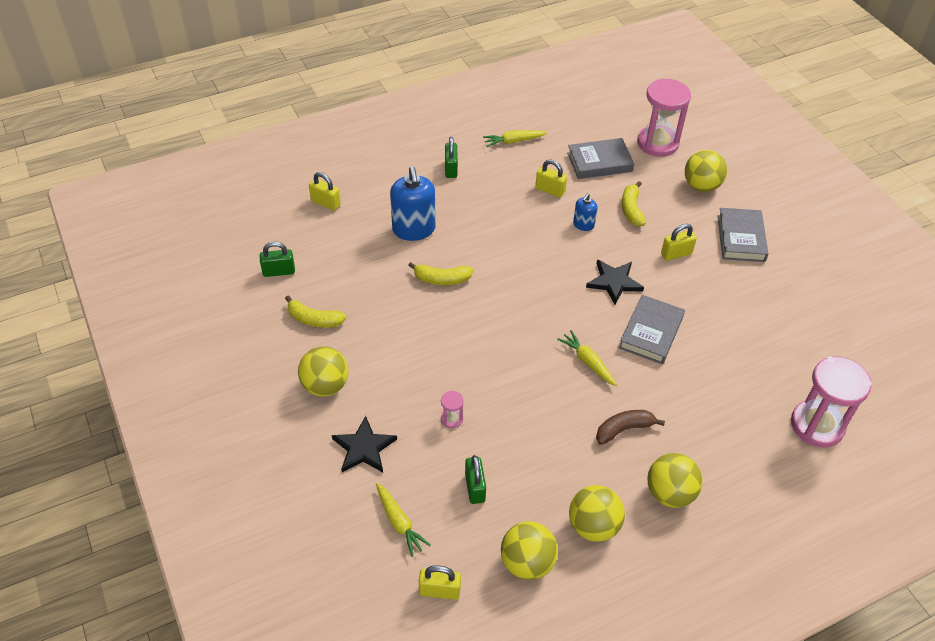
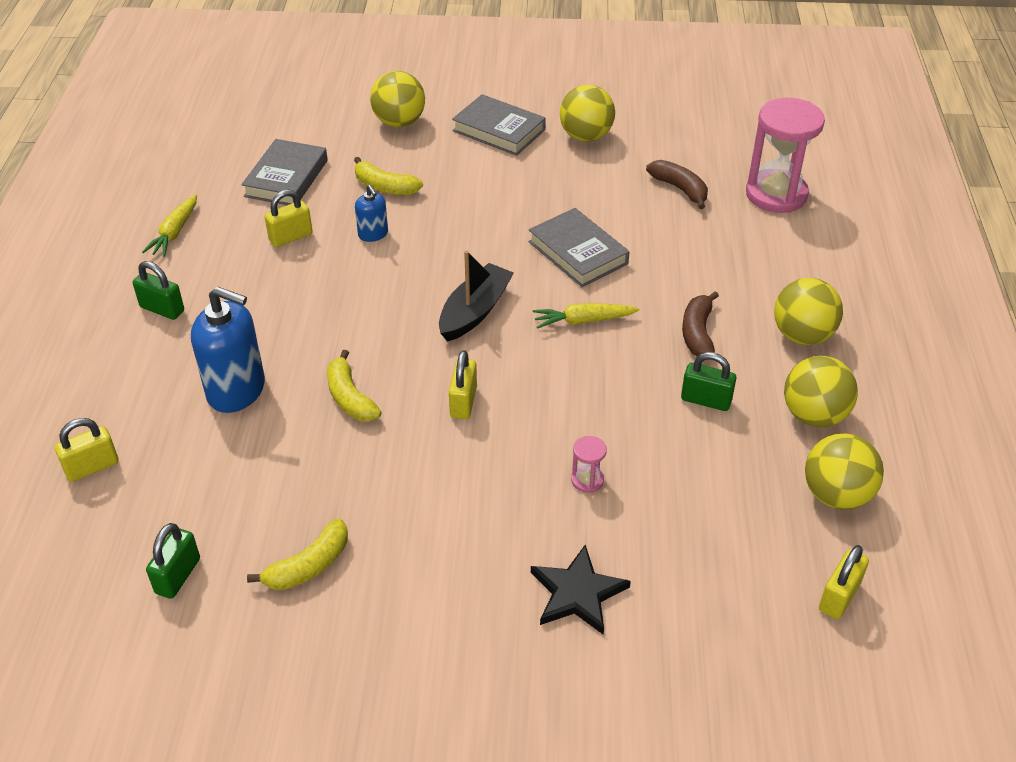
camera: 60 degrees left, 5 degrees down
yellow ball [298,346,349,397] -> yellow ball moved to [560,85,615,142]
yellow carrot [376,483,431,557] -> none
yellow banana [408,262,473,285] -> yellow banana turned 120 degrees clockwise [327,350,382,421]
green padlock [465,455,486,504] -> green padlock moved to [681,352,736,411]
black star [586,259,644,305] -> none
pink hourglass [637,79,691,157] -> none
yellow padlock [661,224,697,261] -> yellow padlock moved to [449,350,477,419]
none -> black boat [439,250,514,342]
none -> brown banana [646,160,708,209]

